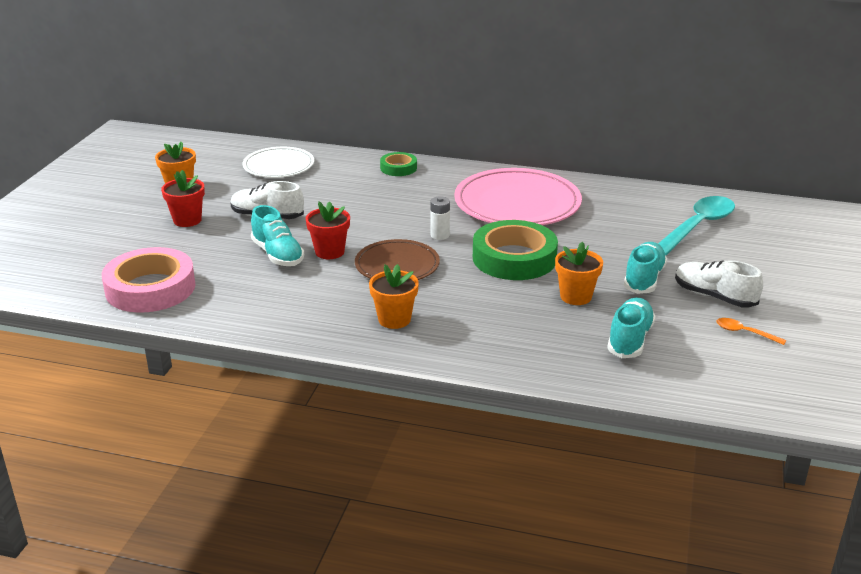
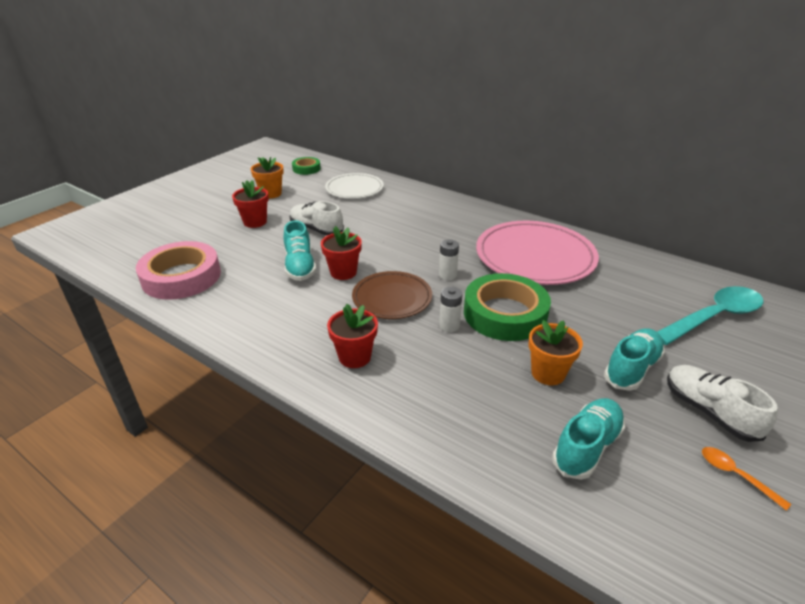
camera: 20 degrees right, 5 degrees up
orange flower pot [369,264,419,329] -> red flower pot [327,304,378,368]
green tape [380,152,417,176] -> green tape moved to [292,157,321,175]
none -> white battery [439,287,462,332]

